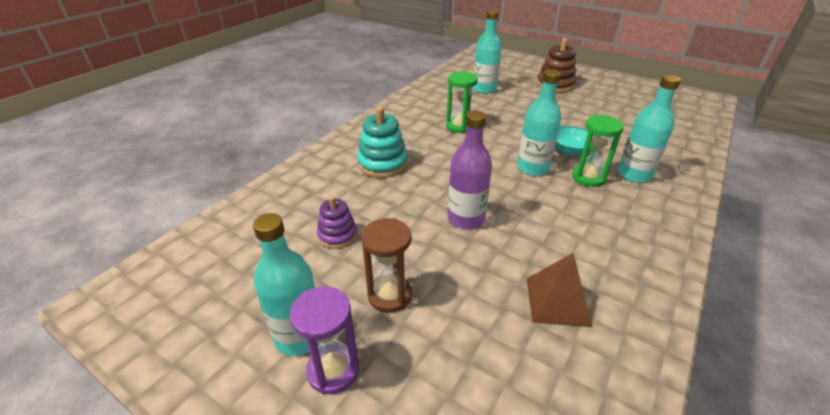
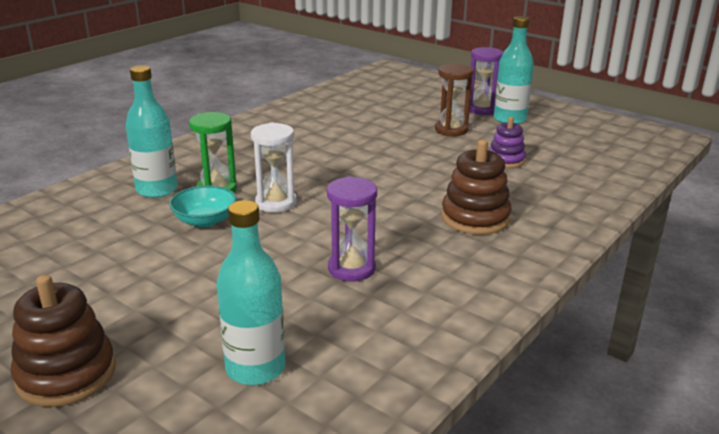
camera: 175 degrees left, 10 degrees down
turquoise stacking toy [357,107,408,178] -> brown stacking toy [441,140,512,235]
green hourglass [446,72,478,133] -> purple hourglass [327,177,377,282]
purple bottle [448,111,492,229] -> none
turquoise bottle [517,69,561,176] -> white hourglass [251,122,297,213]
brown pyramid [527,253,592,327] -> none

